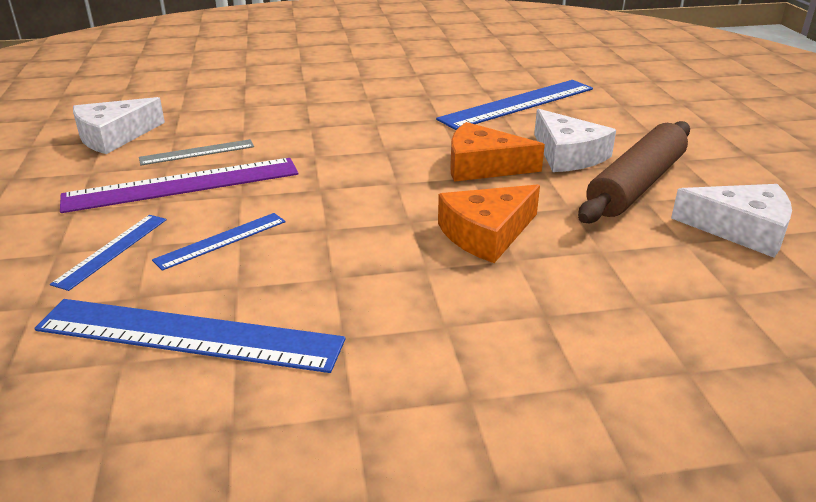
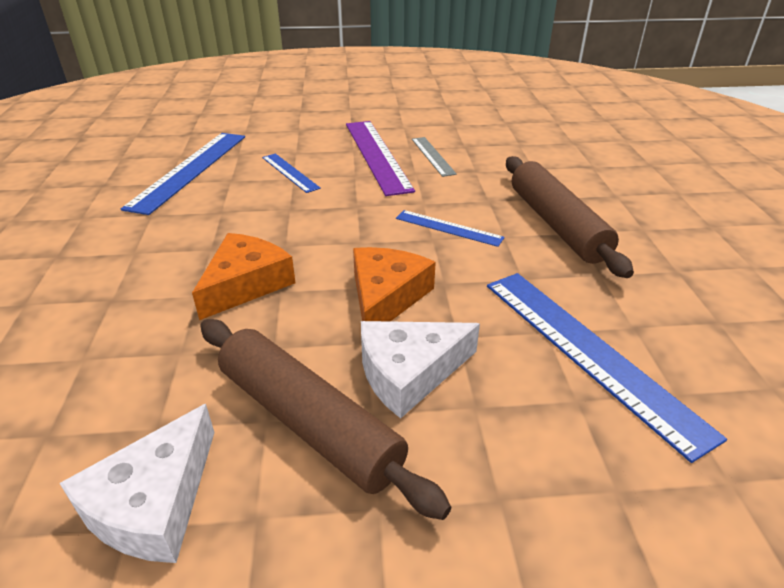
camera: 95 degrees right, 5 degrees up
blue ruler [50,215,167,291] -> blue ruler moved to [396,210,505,247]
white cheese [73,97,165,154] -> none
orange cheese [438,184,540,263] -> orange cheese turned 60 degrees clockwise [192,233,295,320]
none -> brown rolling pin [506,156,634,278]

